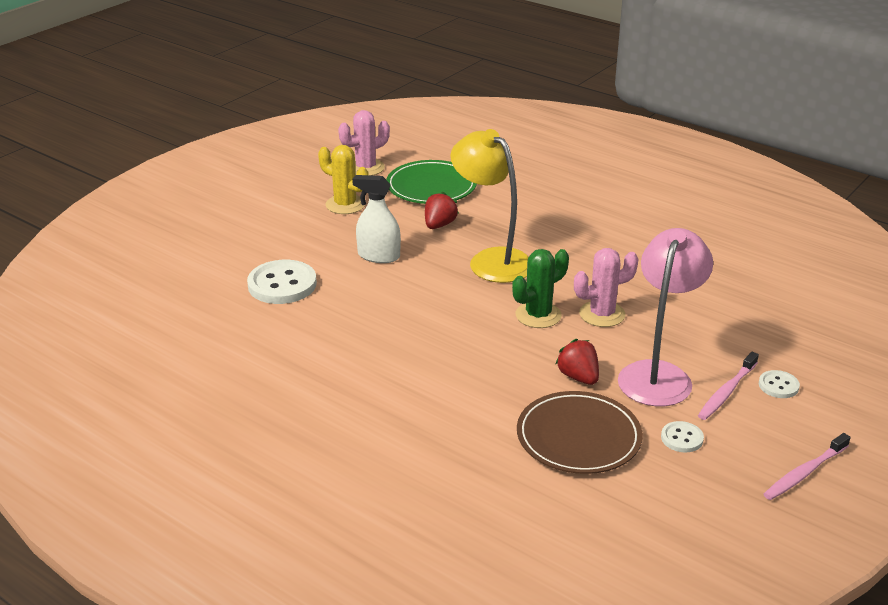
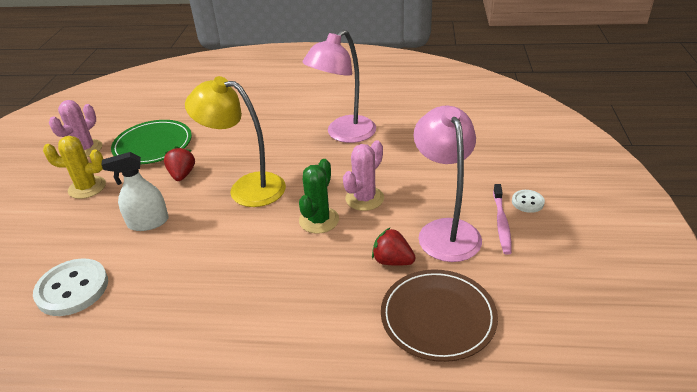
camera: 30 degrees left, 5 degrees up
white button [661,421,704,452] -> none
pink toothbrush [764,433,851,500] -> none
none -> pink lamp [302,30,376,143]

